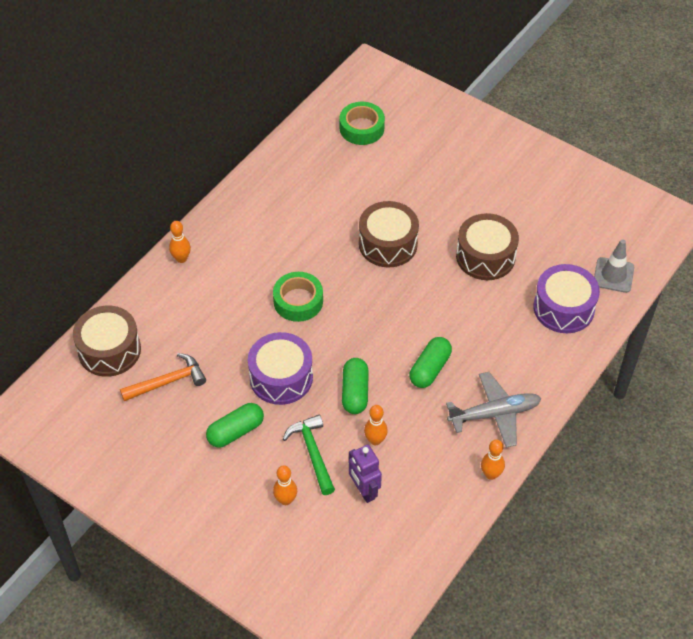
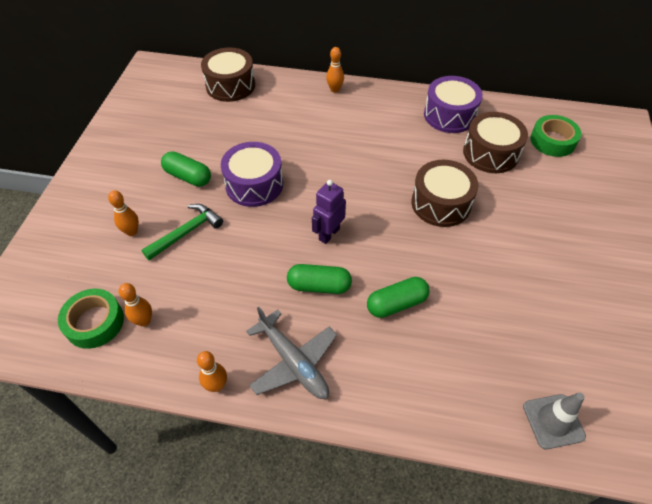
camera: 65 degrees right, 0 degrees up
orange hammer [120,353,206,401] -> none
green tape [273,272,323,322] -> green tape moved to [58,289,124,349]
green capsule [342,358,369,414] -> green capsule moved to [367,277,430,318]
purple robot [349,445,382,503] -> purple robot moved to [312,180,346,244]
orange bowling pin [364,405,388,445] -> orange bowling pin moved to [119,283,152,327]
brown drum [456,213,519,280] -> brown drum moved to [463,112,528,173]
purple drum [533,264,600,333] -> purple drum moved to [424,76,483,133]

